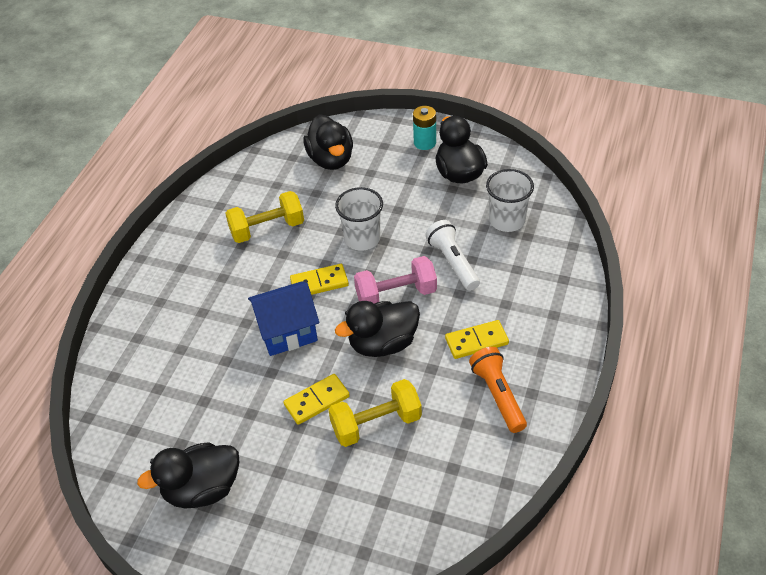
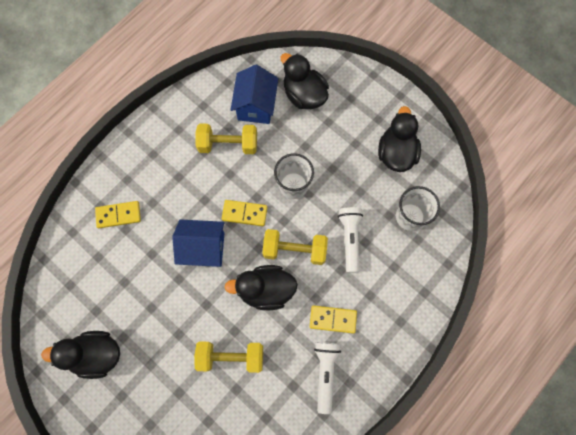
camera: 20 degrees right, 25 degrees up
yellow domino [283,374,350,425] -> yellow domino moved to [95,201,141,228]
black duck [303,114,353,170] -> black duck turned 135 degrees clockwise [281,53,329,109]
pink dumbbell [354,256,437,304] -> yellow dumbbell [262,229,328,265]
turquoise battery [413,106,436,150] -> none
orange flashlight [469,347,527,433] -> white flashlight [314,342,341,414]
none -> blue house [230,65,278,124]

